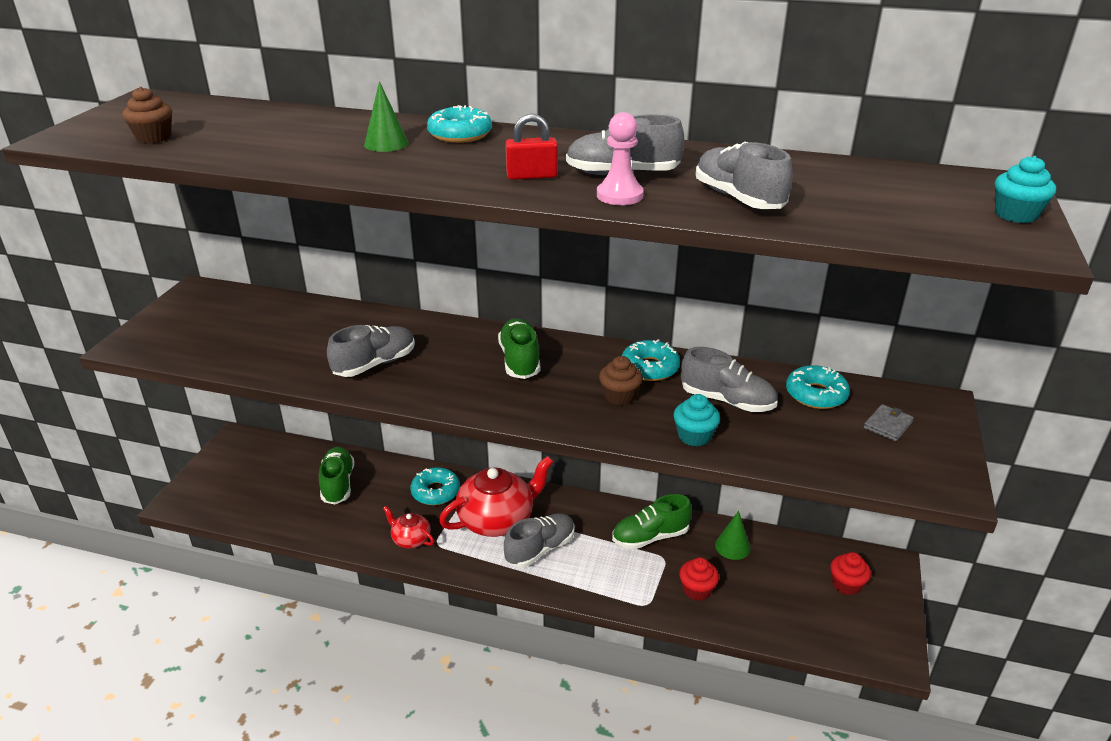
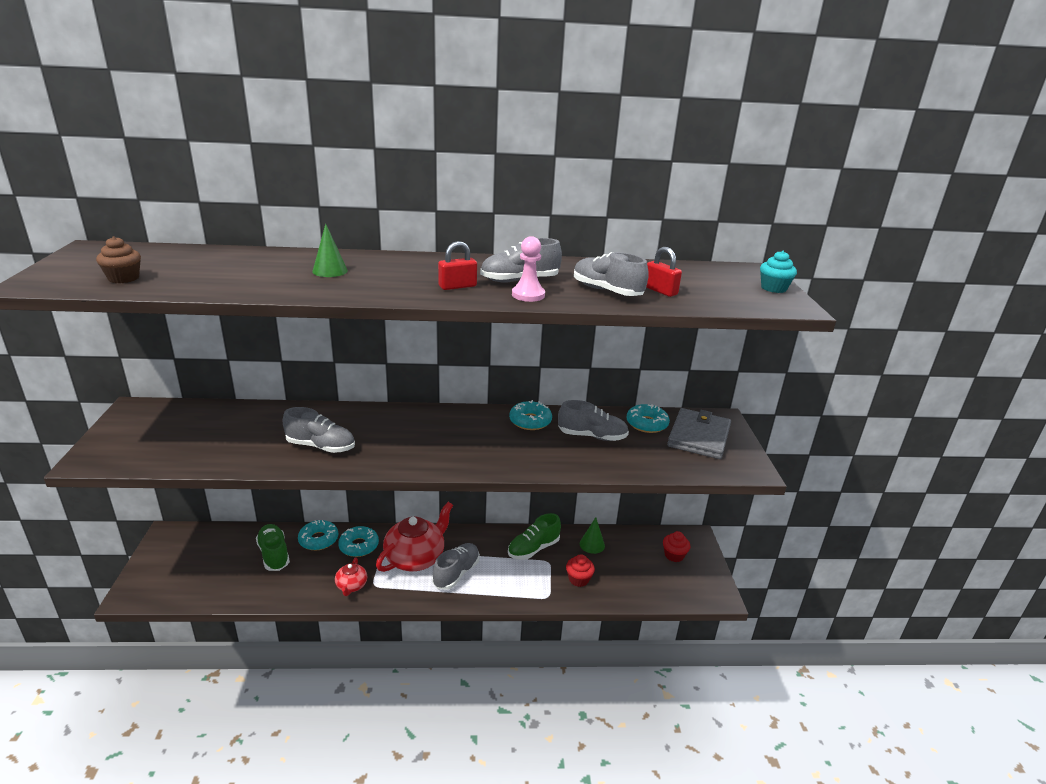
camera: 20 degrees left, 5 degrees down
grey shoe [327,325,415,377] -> grey shoe turned 75 degrees clockwise [282,407,355,453]
red teapot [383,506,434,548] -> red teapot turned 105 degrees counterclockwise [335,558,367,596]
turquoise donut [427,105,492,143] -> turquoise donut moved to [298,520,338,550]
green shoe [498,318,541,379] -> none
brown cupcake [599,356,643,405] -> none
turquoise cupcake [674,394,720,446] -> none
grey wallet [864,404,914,441] -> grey wallet [667,408,731,459], size x2.27
none -> red padlock [646,247,682,297]

